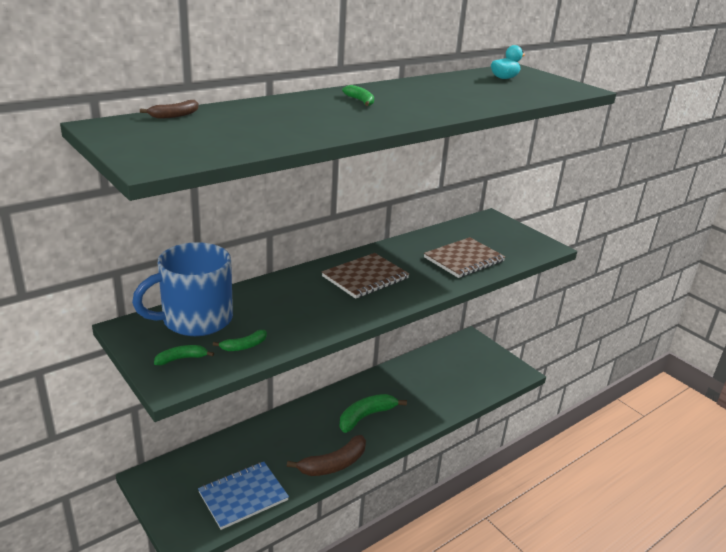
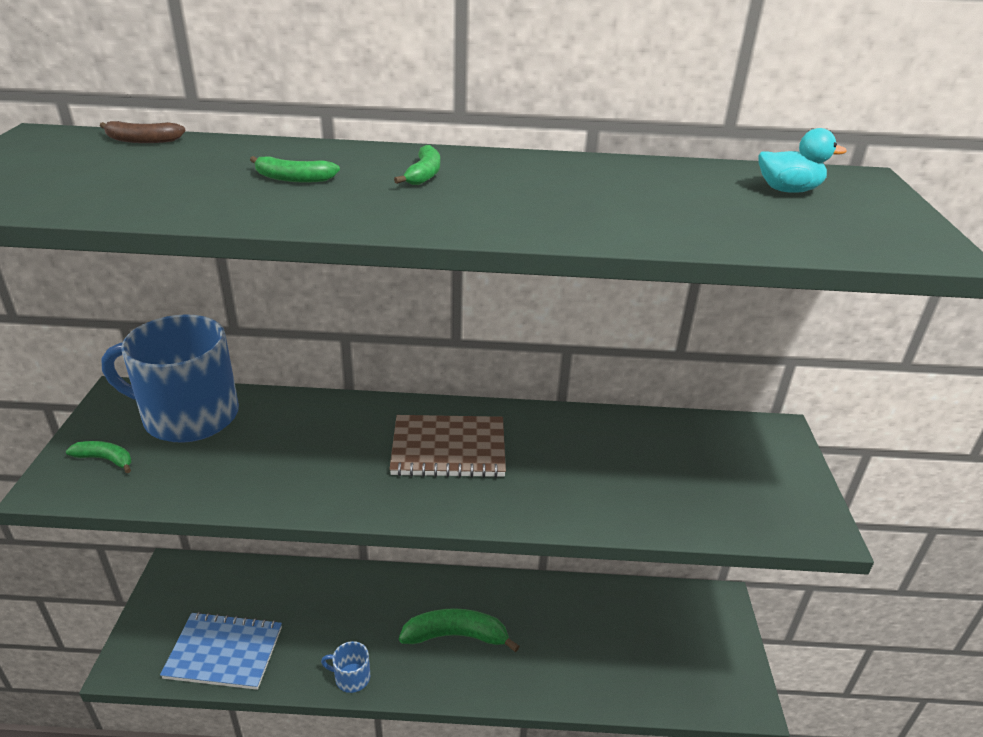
camera: 40 degrees right, 5 degrees up
green banana [213,330,267,351] -> green banana moved to [250,156,340,182]
brown banana [287,435,366,476] -> blue mug [321,641,370,693]
brown notebook [424,237,506,278] -> none

